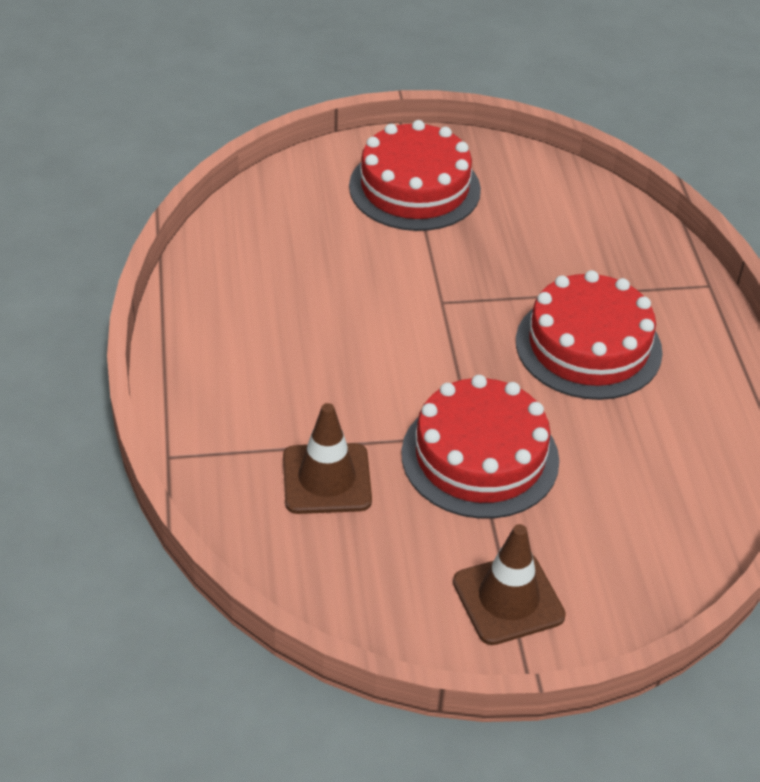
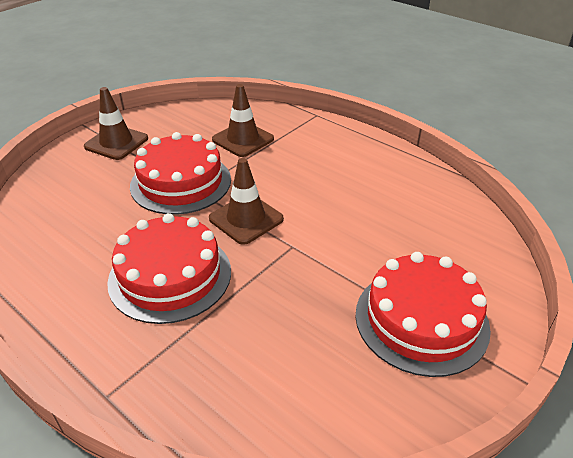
camera: 140 degrees right, 5 degrees down
none -> brown traffic cone [209,158,284,245]

